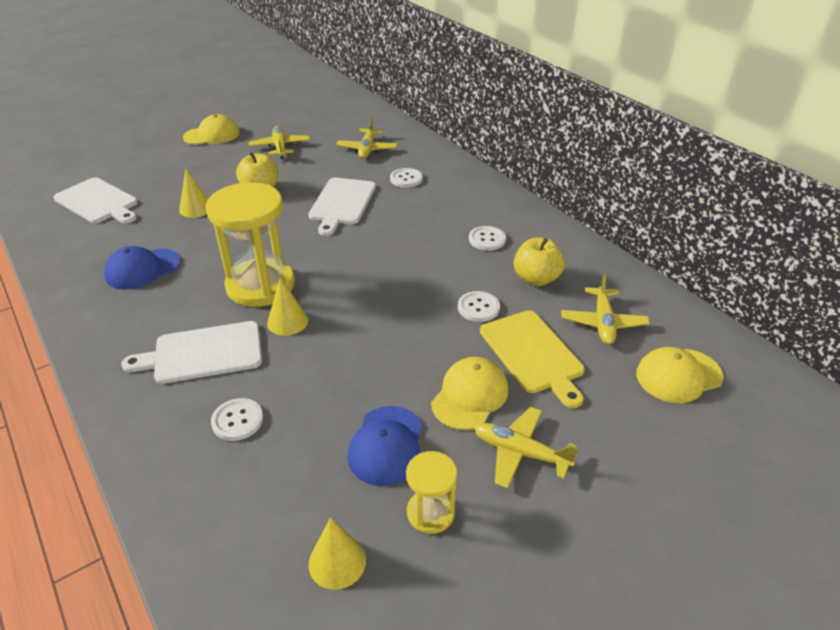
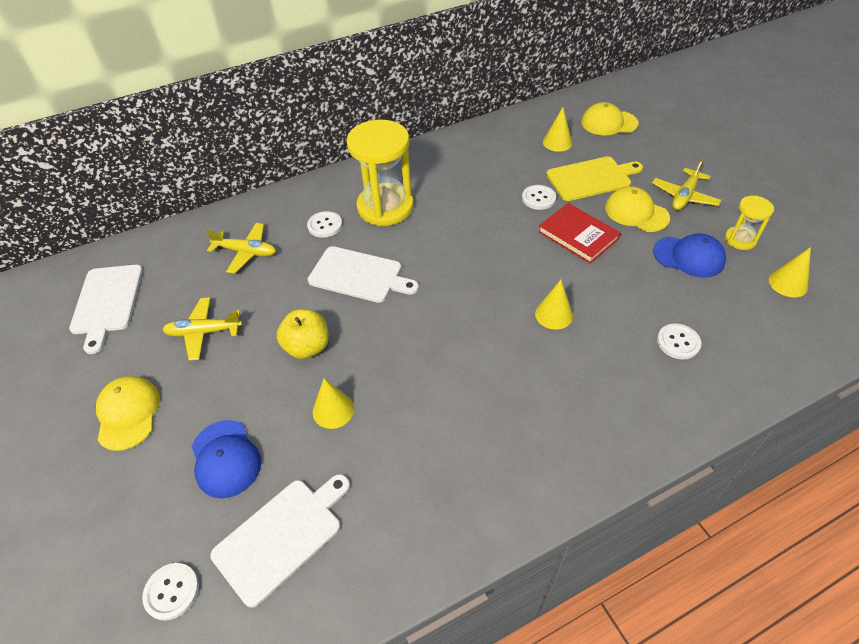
camera: 80 degrees left, 10 degrees up
blue cap [104,246,181,289] -> blue cap moved to [192,420,261,498]
white cutting board [121,321,262,384] -> white cutting board moved to [69,265,143,354]
yellow hourglass [206,182,295,307] -> yellow hourglass moved to [346,120,414,226]
white button [469,226,506,251] -> white button moved to [142,563,199,621]
yellow apple [514,238,565,286] -> none
yellow plane [561,273,650,345] -> yellow cone [543,107,572,152]
yellow cap [636,347,723,403] -> yellow cap turned 105 degrees clockwise [581,102,639,135]
none -> red book [538,203,621,264]

